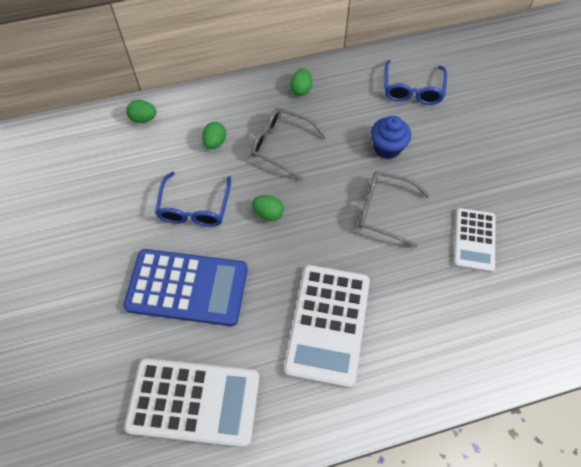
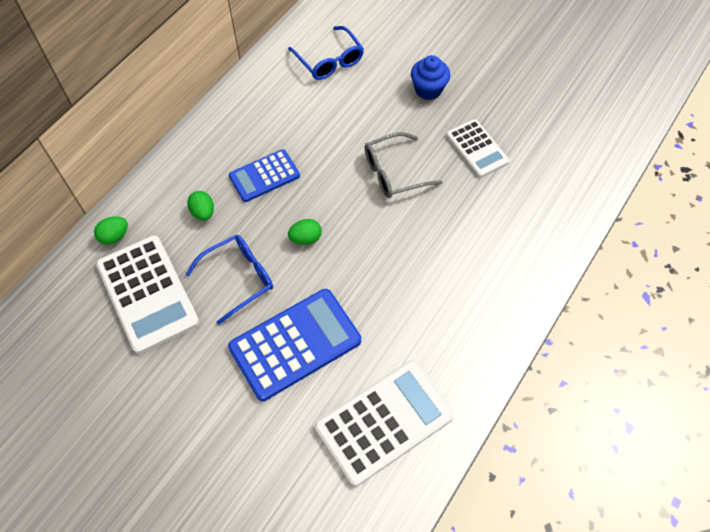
camera: 40 degrees left, 0 degrees up
blue glasses [155,172,231,227] -> blue glasses turned 90 degrees counterclockwise [186,235,273,324]
grey glasses [251,108,327,181] -> blue calculator [229,149,300,202]
white calculator [284,265,370,388] -> white calculator moved to [96,235,200,354]
green egg [290,69,312,96] -> none
blue cupcake [371,116,411,159] -> blue cupcake moved to [411,55,450,100]

